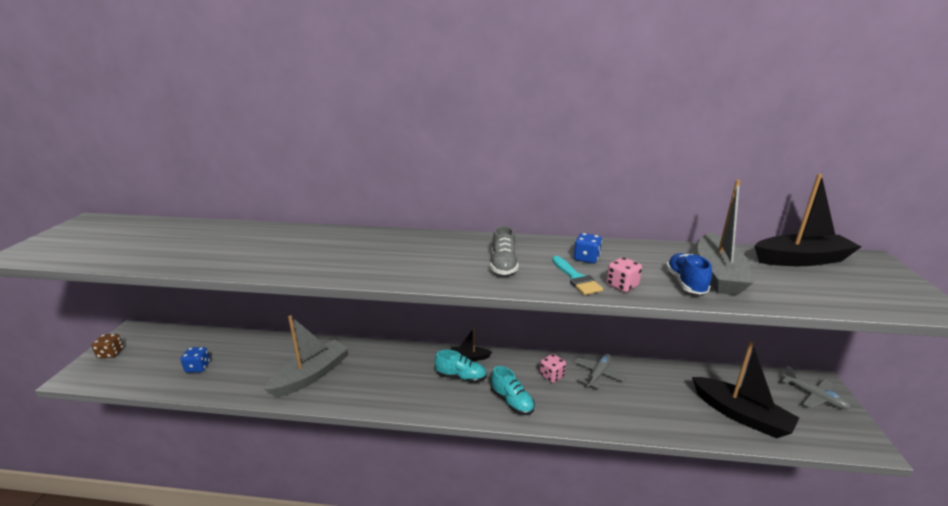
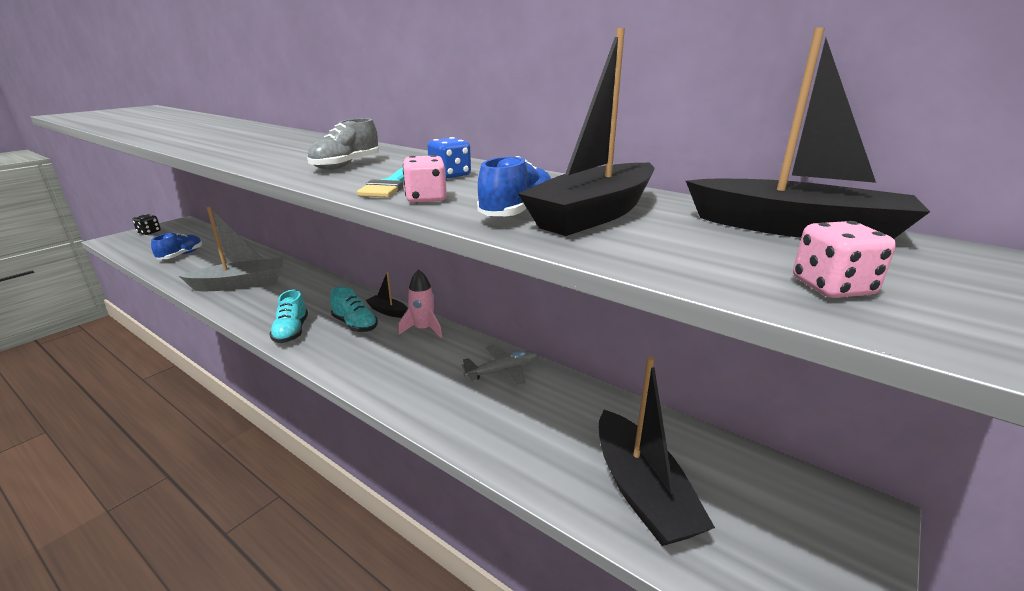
camera: 30 degrees right, 0 degrees up
brown dice [91,334,124,358] -> black dice [132,214,161,235]
blue dice [181,347,210,373] -> blue shoe [151,233,202,260]
turquoise shoe [491,366,535,415] -> turquoise shoe moved to [269,290,308,343]
pink dice [540,354,566,383] -> pink dice moved to [793,221,896,298]
grey boat [698,180,753,295] -> black boat [518,28,654,236]
grey plane [782,366,851,409] -> none
none -> pink rocket [398,269,442,338]

